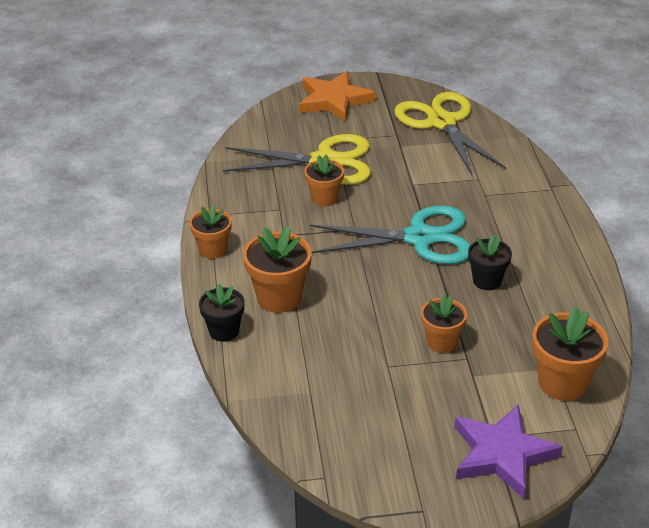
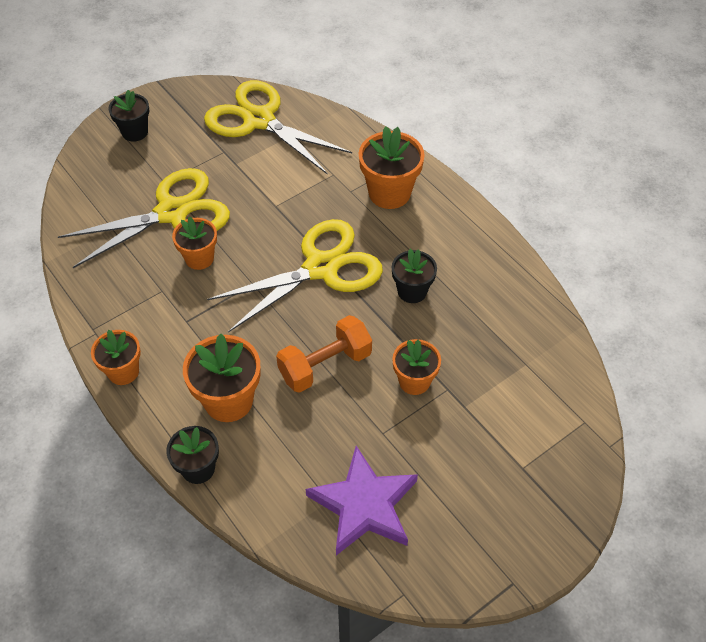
camera: 30 degrees left, 15 degrees up
orange star [299,71,375,122] -> black flower pot [108,90,149,142]
turquoise scissors [310,205,471,264] -> yellow scissors [207,219,383,333]
purple star [455,404,563,499] -> purple star moved to [306,446,418,555]
orange flower pot [532,307,609,401] -> orange flower pot moved to [359,126,425,209]
none -> orange dumbbell [276,315,372,393]

